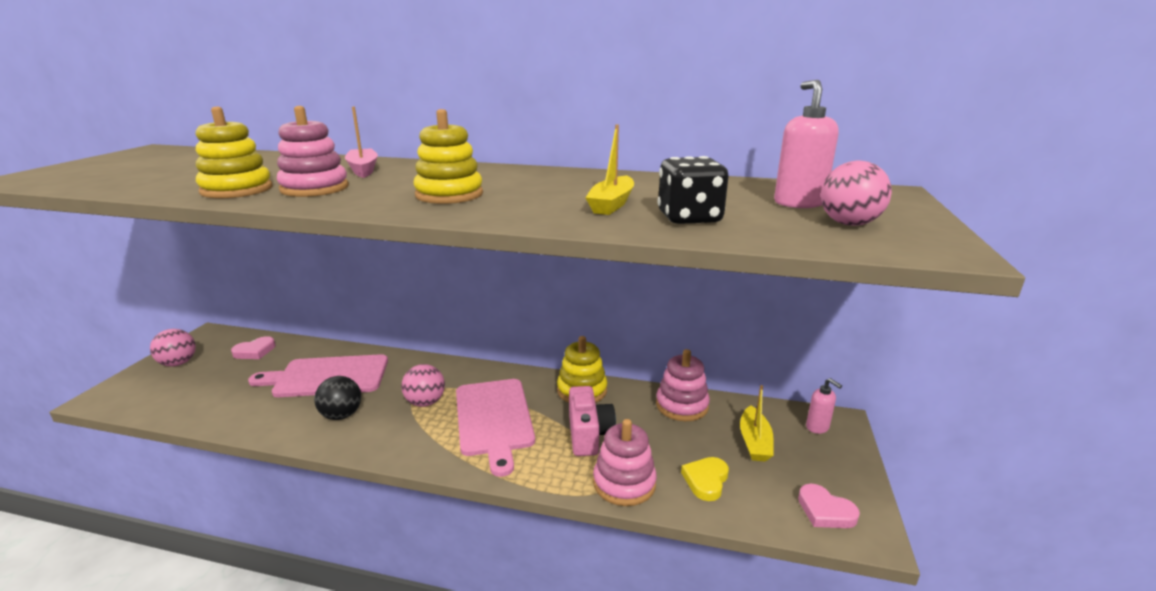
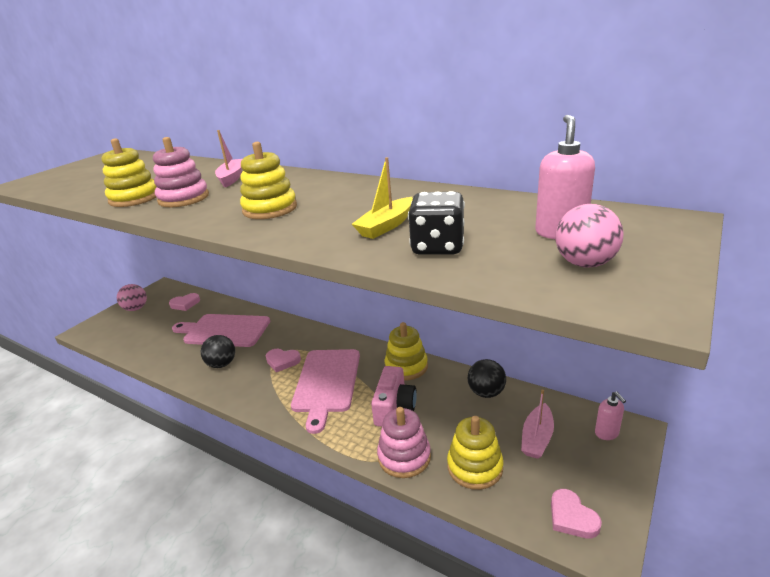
camera: 20 degrees right, 5 degrees up
pink ball [401,364,445,407] -> pink heart [266,349,301,372]
pink stacking toy [656,349,710,421] -> black ball [467,359,506,398]
yellow heart [681,457,729,501] -> yellow stacking toy [447,416,504,490]
yellow boat [740,385,774,462] -> pink boat [521,390,554,459]

